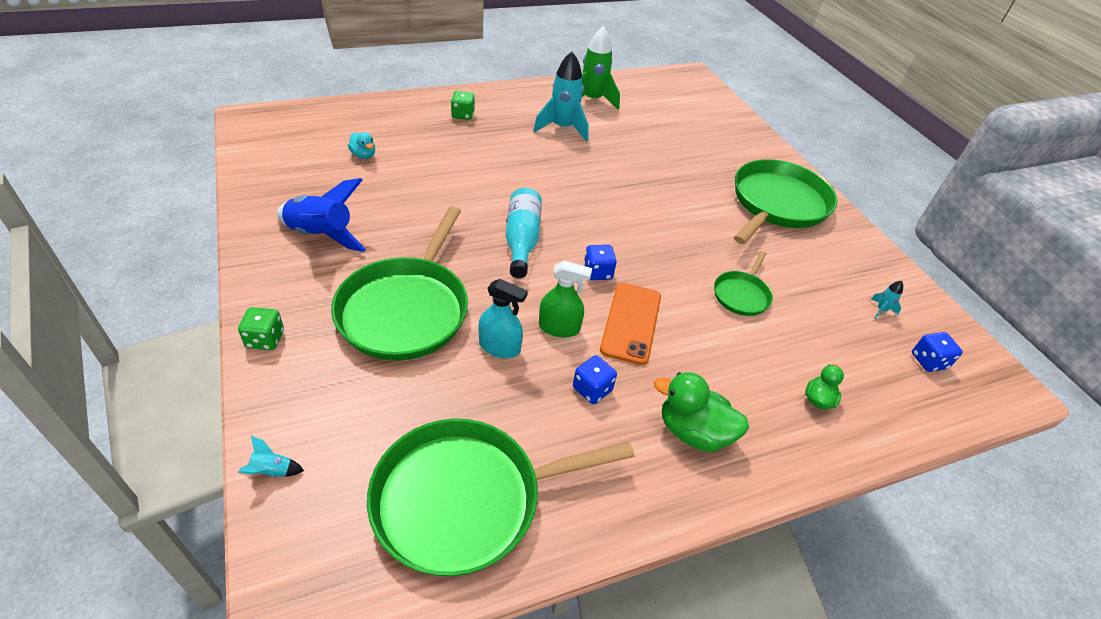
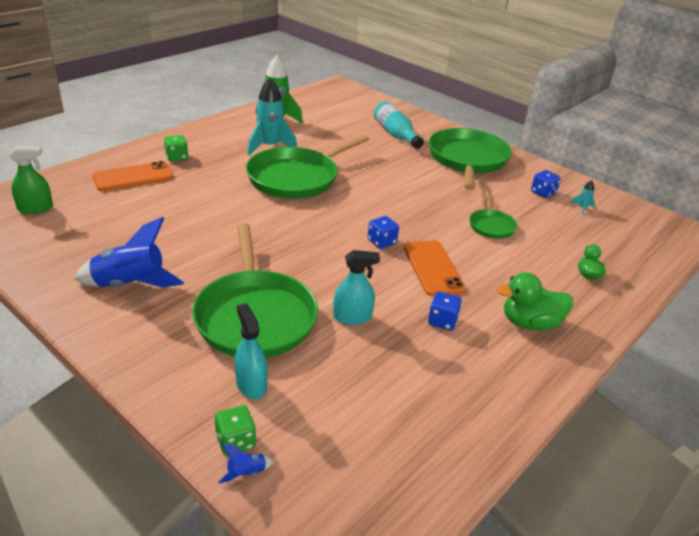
camera: 25 degrees left, 10 degrees down
green dice [238,307,284,350] -> green dice moved to [215,405,256,456]
turquoise rocket [238,436,304,477] -> blue rocket [218,444,274,483]
turquoise duck [348,132,375,159] -> none
green pan [367,419,635,576] -> green pan moved to [246,135,369,199]
turquoise bottle [506,188,542,278] -> turquoise bottle moved to [374,101,424,149]
green spray bottle [539,261,592,337] -> green spray bottle moved to [10,146,53,214]
blue dice [912,332,963,372] -> blue dice moved to [531,170,561,198]
none -> orange phone [92,161,174,191]
none -> turquoise spray bottle [235,304,268,399]

